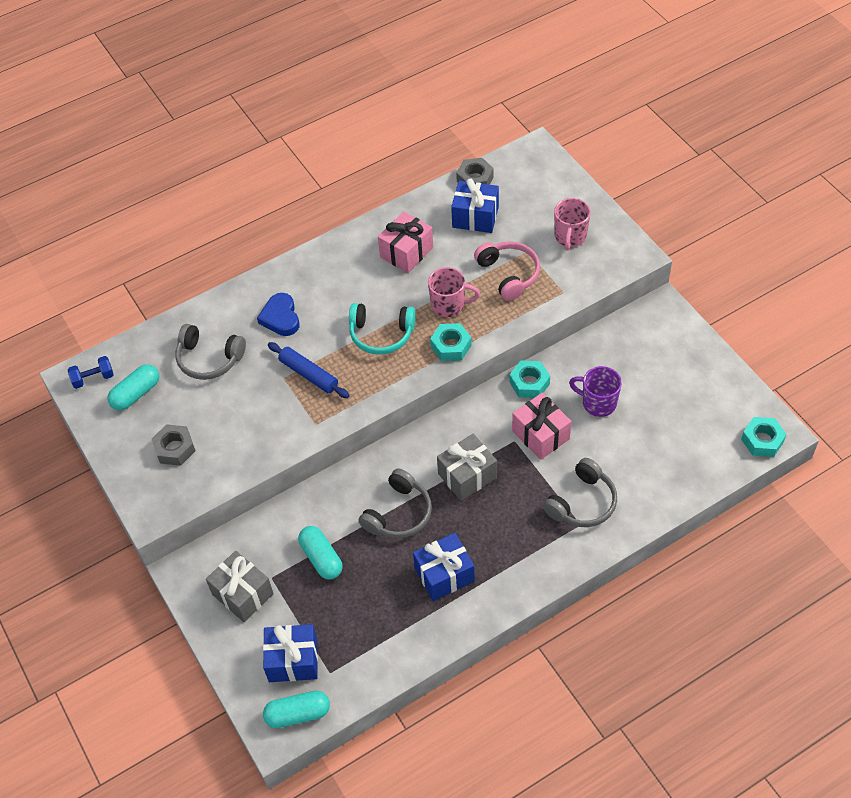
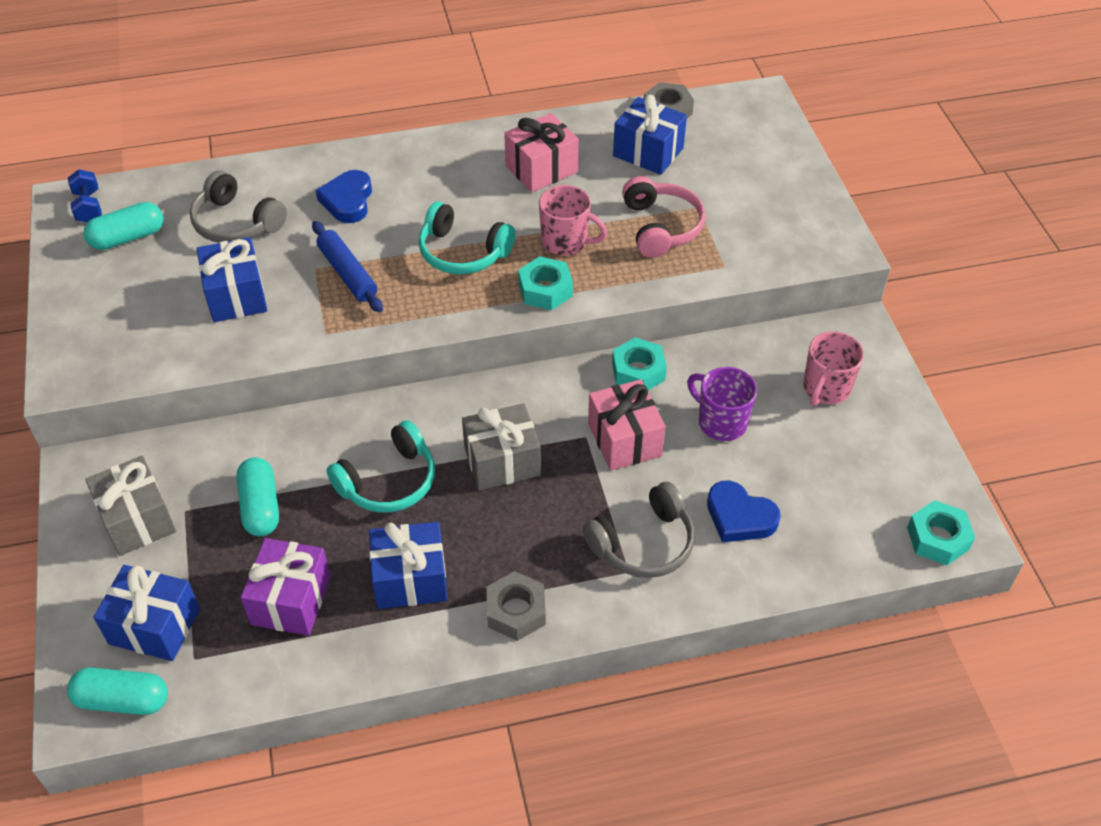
camera: 15 degrees right, 5 degrees down
blue dumbbell [68,356,114,389] -> blue dumbbell turned 75 degrees clockwise [68,169,102,223]
grey nut [152,424,196,466] -> grey nut moved to [487,571,546,641]
grey headphones [359,468,432,538] -> turquoise headphones [327,420,435,513]
pink mug [554,198,591,250] -> pink mug moved to [803,331,864,406]
none -> blue gift [197,237,267,322]
none -> purple gift [241,538,331,636]
none -> blue heart [707,481,781,542]

